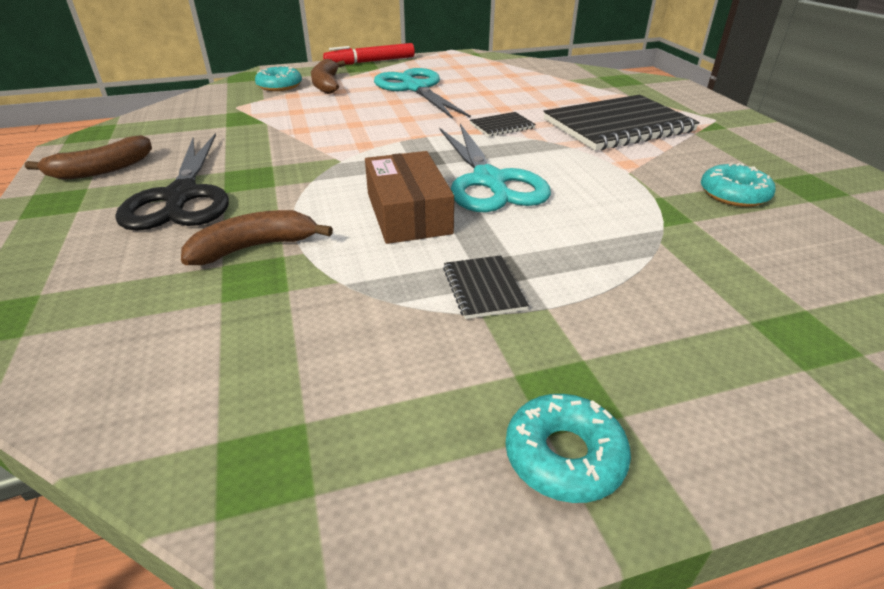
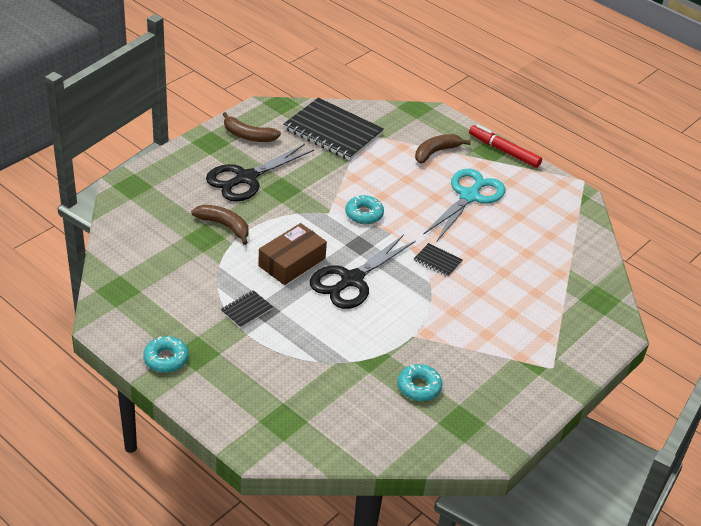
camera: 55 degrees right, 5 degrees up
turquoise donut [255,66,302,91] -> turquoise donut moved to [345,195,384,224]
turquoise scissors [440,124,551,212] -> black scissors [310,234,416,309]
black notebook [543,94,700,151] -> black notebook moved to [284,98,384,160]

